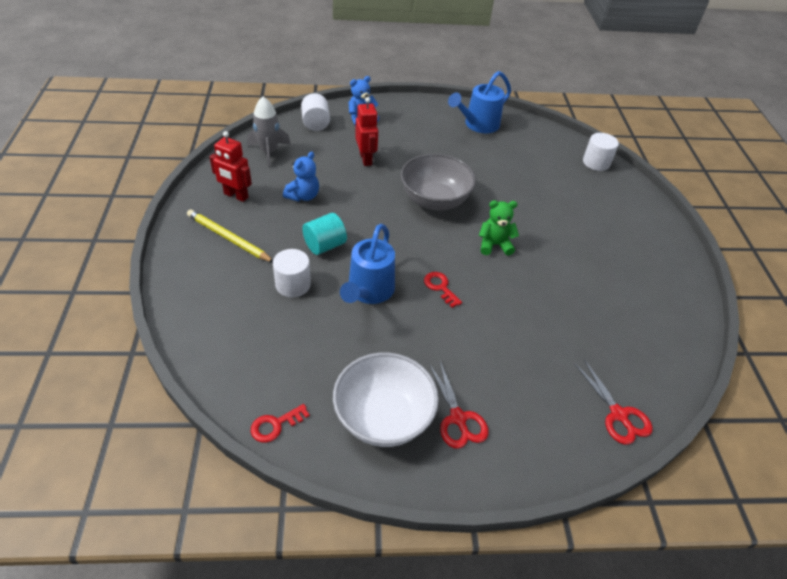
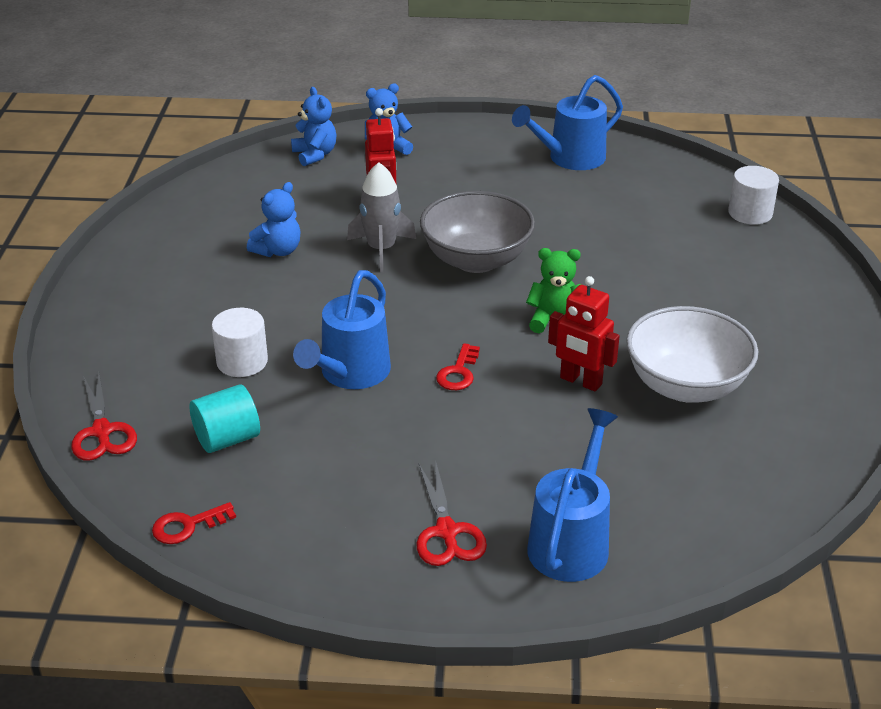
camera: 10 degrees right, 10 degrees down
yellow pencil [187,209,273,262] -> none
red robot [210,131,252,202] -> red robot moved to [548,276,620,392]
grey rocket [247,97,291,167] -> grey rocket moved to [347,162,416,272]
white cylinder [301,93,330,131] -> blue teddy bear [291,87,337,166]
turquoise cylinder [302,213,347,255] -> turquoise cylinder moved to [190,384,260,453]
white bowl [333,353,439,447] -> white bowl moved to [626,306,758,403]
red key [424,272,462,308] -> red key turned 135 degrees counterclockwise [436,343,480,390]
red scissors [574,359,653,445] -> red scissors moved to [71,373,137,461]
none -> blue watering can [527,408,618,582]

